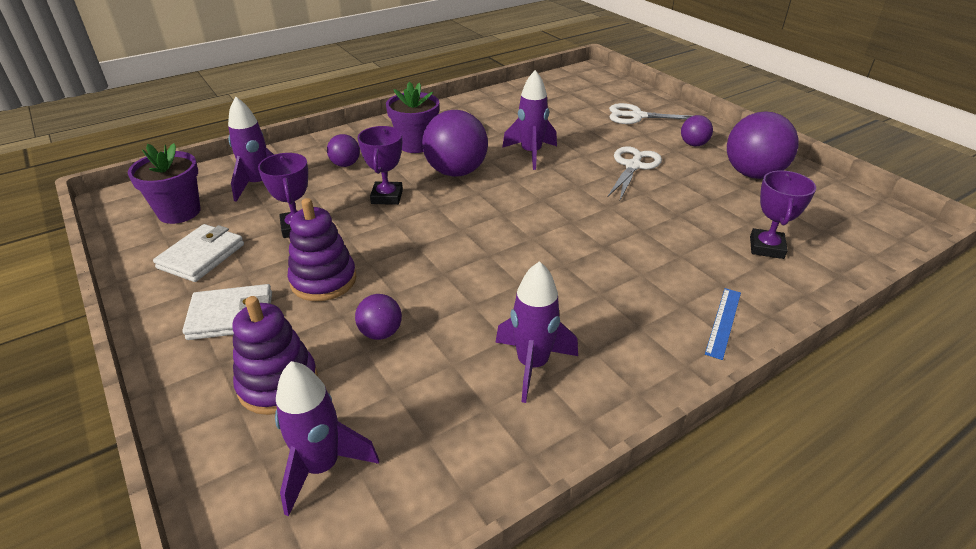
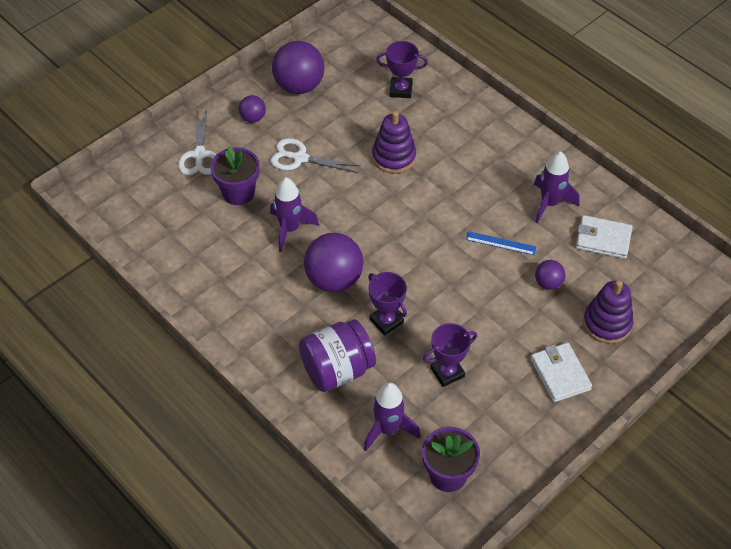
camera: 100 degrees left, 15 degrees up
white wallet [153,224,244,282] -> white wallet moved to [576,215,632,259]
purple rocket [275,361,379,516] -> none
purple stacking toy [287,198,356,301] -> purple stacking toy moved to [372,111,416,173]
purple ball [327,134,360,167] -> purple jar [299,319,376,392]
purple trophy [358,126,403,205] -> purple trophy turned 60 degrees clockwise [368,272,407,336]
purple flower pot [386,82,439,153] -> purple flower pot moved to [211,146,260,205]
blue ruler [705,288,741,360] -> blue ruler moved to [466,231,536,255]

